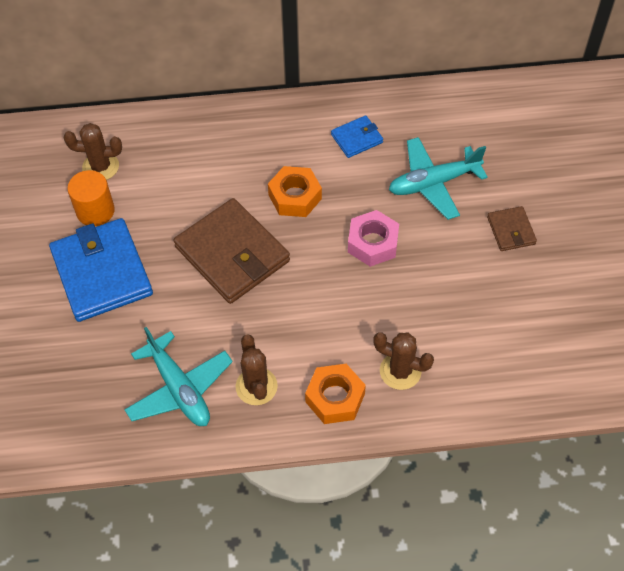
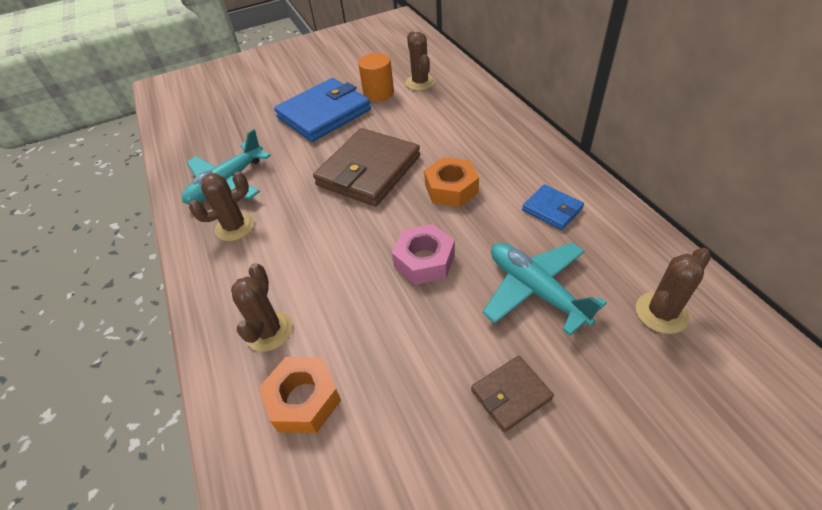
camera: 75 degrees right, 10 degrees down
orange nut [305,364,366,424] -> orange nut moved to [259,357,341,433]
none -> brown cactus [636,248,711,334]

